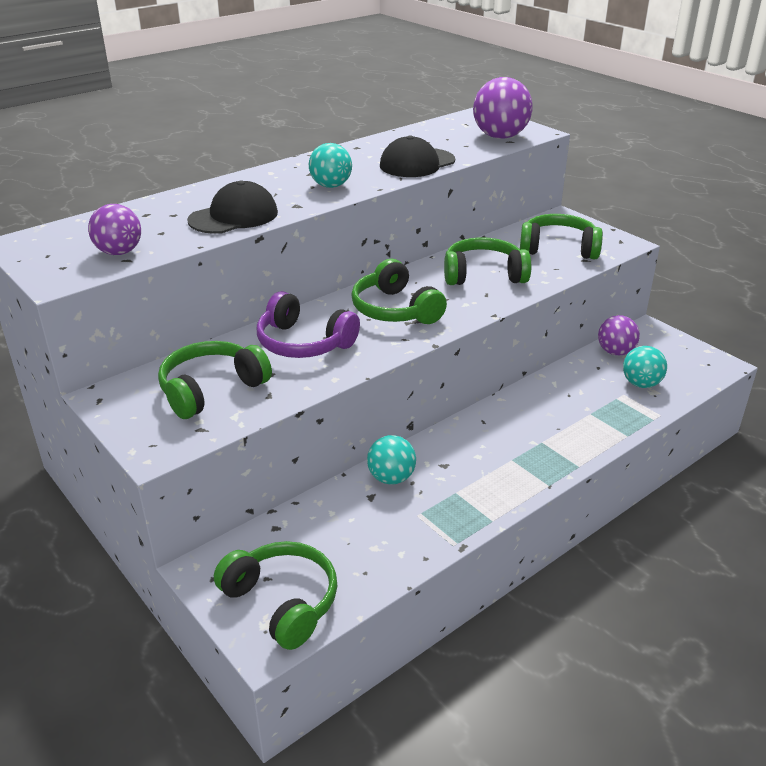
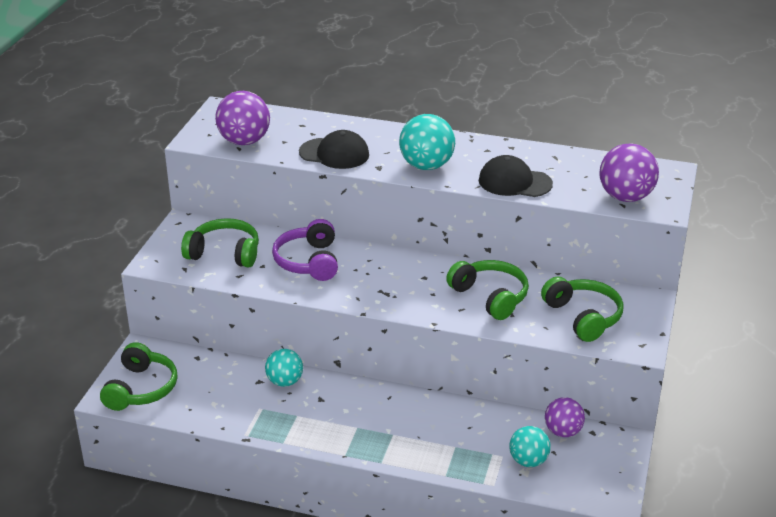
camera: 55 degrees right, 0 degrees up
purple ball [88,204,141,255] -> purple ball [215,91,270,145], size x1.53
turquoise ball [309,143,352,188] -> turquoise ball [399,114,455,170], size x1.53
green headphones [351,259,447,324] -> none

